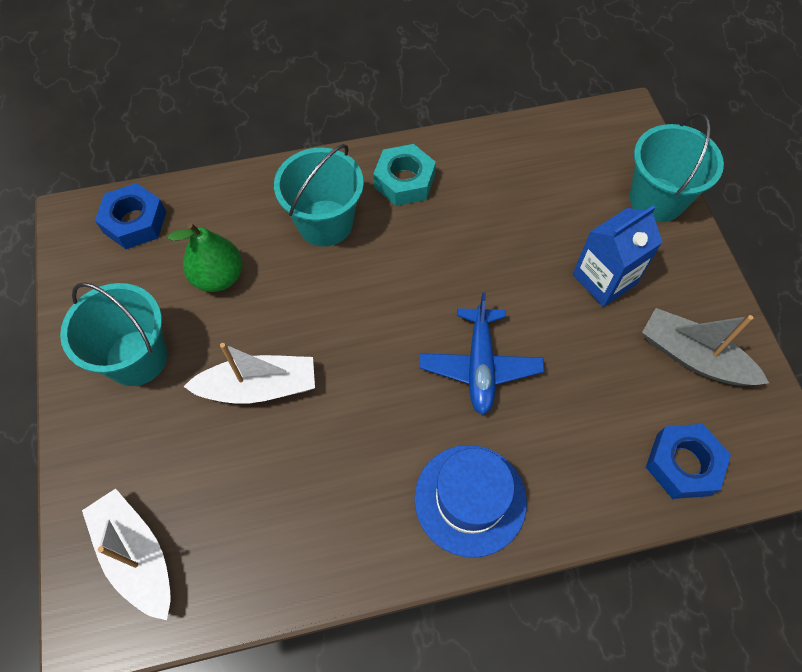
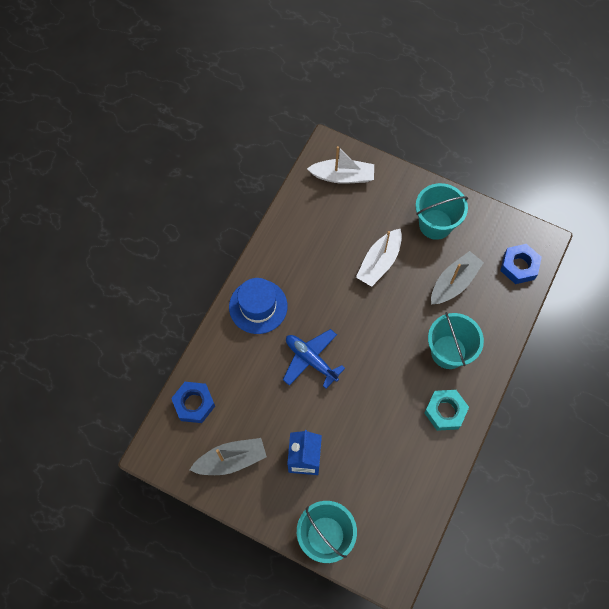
camera: 130 degrees right, 5 degrees up
green pear [168,223,243,292] -> grey boat [431,251,484,304]

